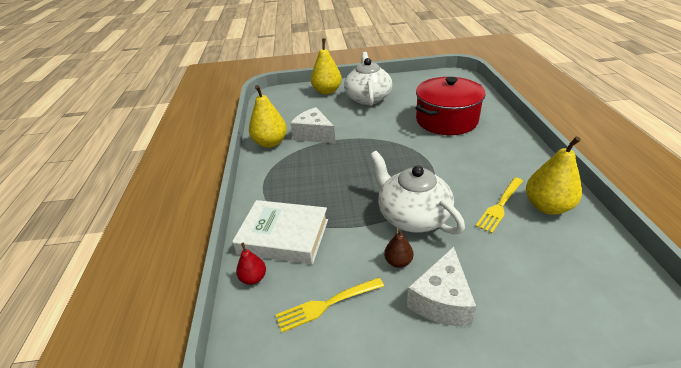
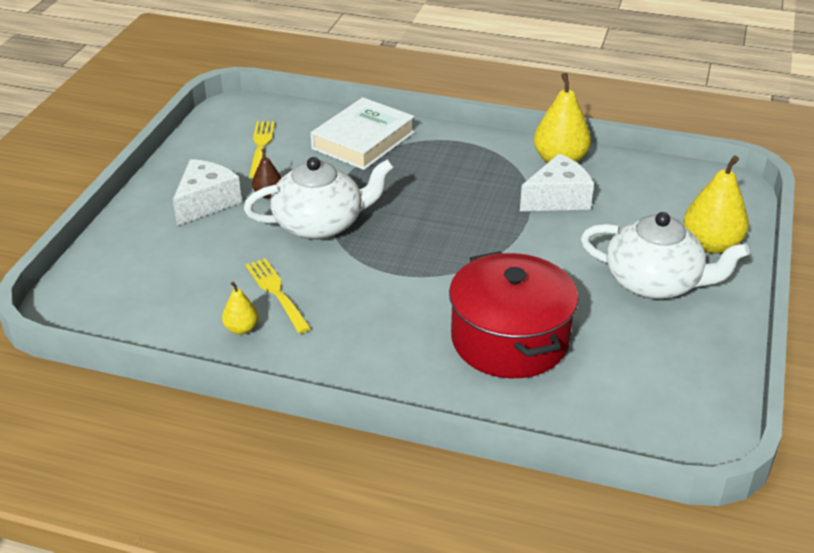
camera: 110 degrees right, 0 degrees up
red pear [236,243,266,285] -> none
white cheese [407,246,476,326] -> white cheese turned 75 degrees clockwise [173,159,242,226]
yellow pear [526,136,582,215] -> yellow pear [222,282,258,335], size x0.52

